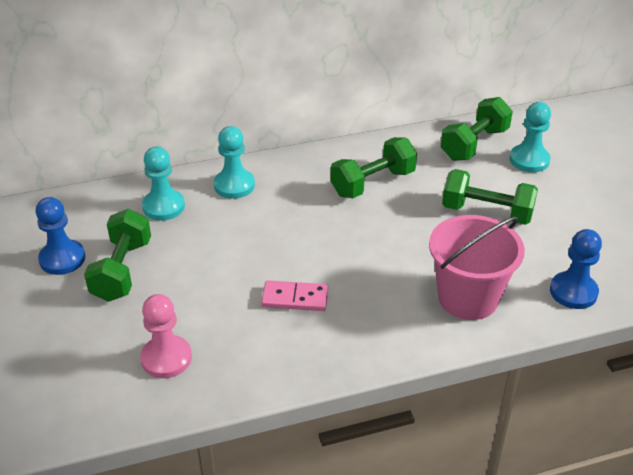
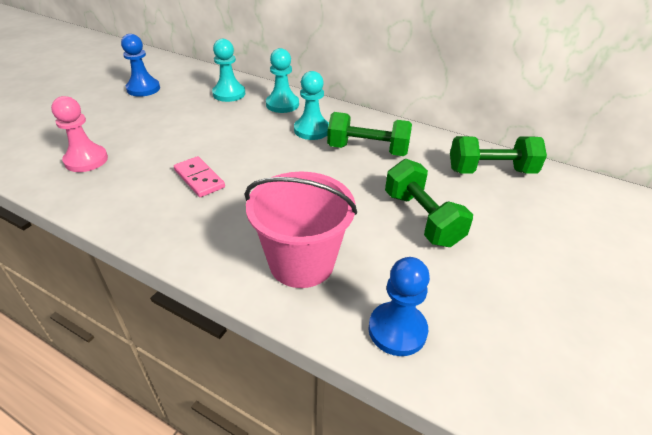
camera: 45 degrees right, 0 degrees up
green dumbbell [84,209,151,302] -> none
turquoise pawn [510,102,551,172] -> turquoise pawn moved to [294,71,329,140]

